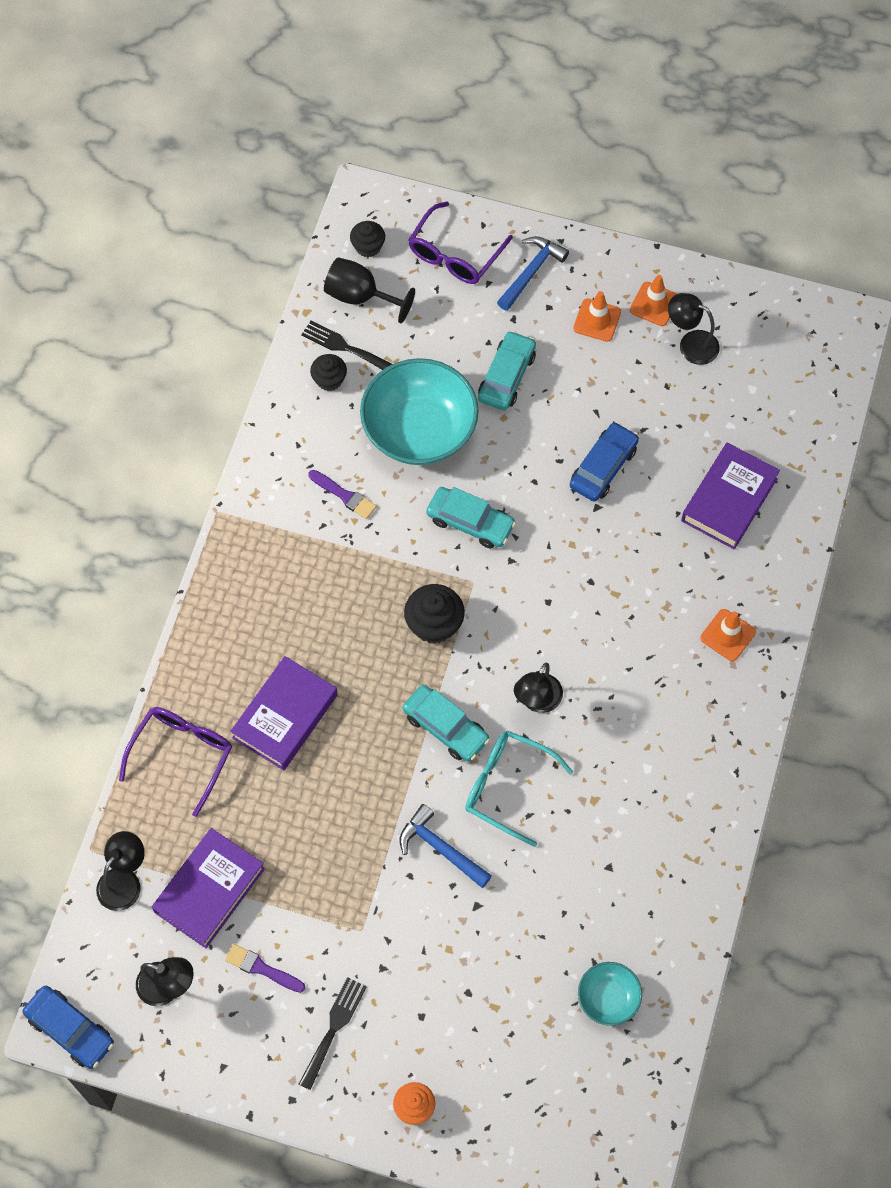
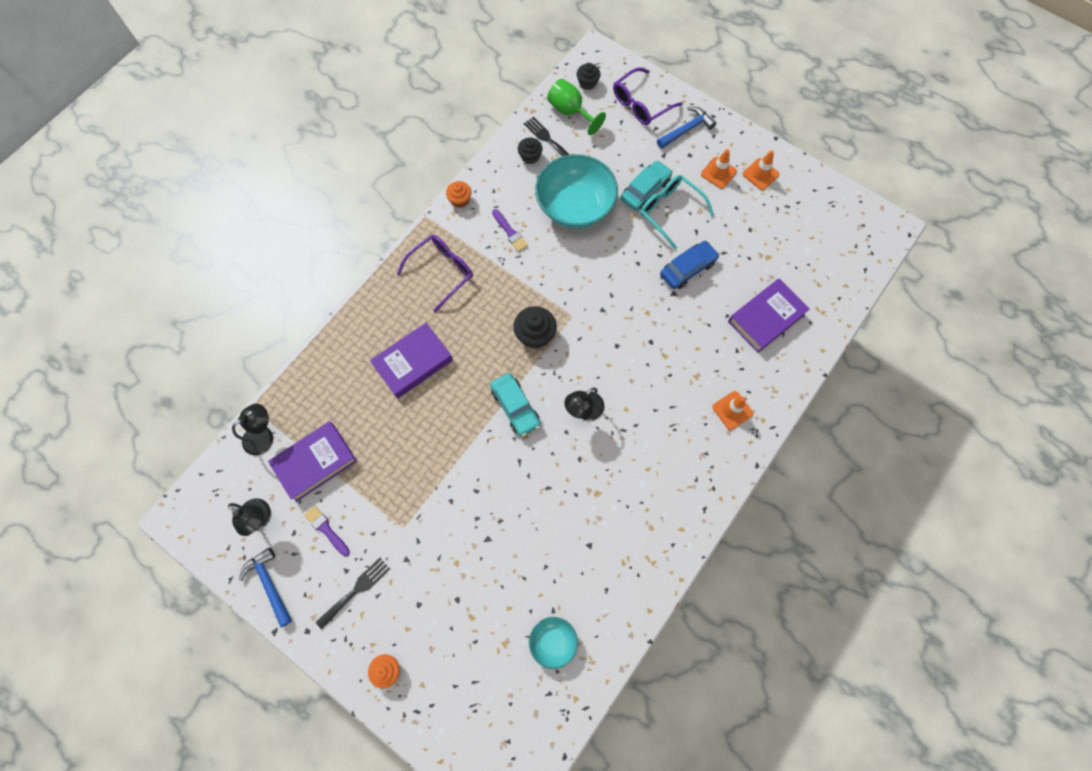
camera: 20 degrees right, 5 degrees up
blue car [23,986,114,1069] -> none
purple glasses [119,707,232,817] -> purple glasses moved to [397,235,473,312]
black goblet [324,257,415,323] -> green goblet [547,79,606,135]
blue hammer [400,804,492,888] -> blue hammer moved to [239,547,292,627]
turquoise car [426,487,516,549] -> none
turquoise glasses [465,730,573,847] -> turquoise glasses moved to [640,175,714,249]
black lamp [668,293,720,365] -> none
none -> orange cupcake [446,181,471,208]

